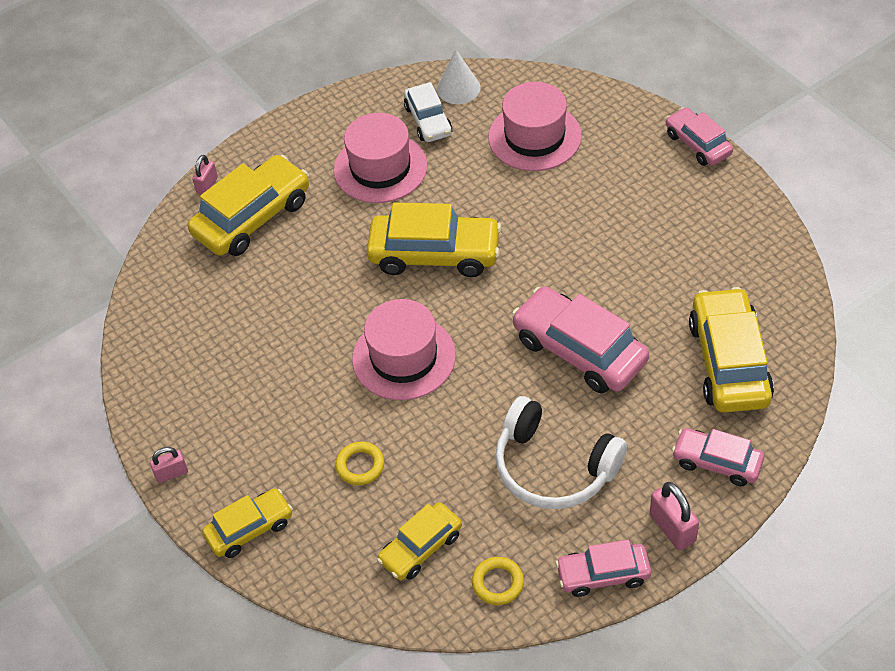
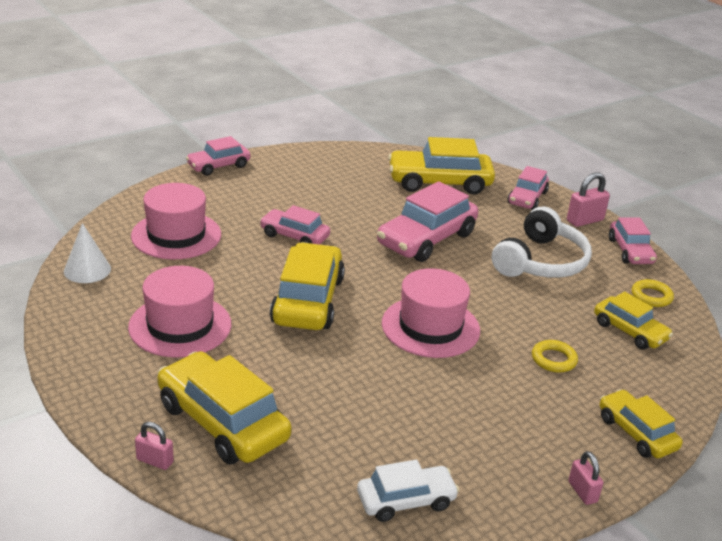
camera: 95 degrees left, 20 degrees down
white car [404,82,452,142] -> white car moved to [357,460,459,522]
none -> pink car [260,205,330,245]

